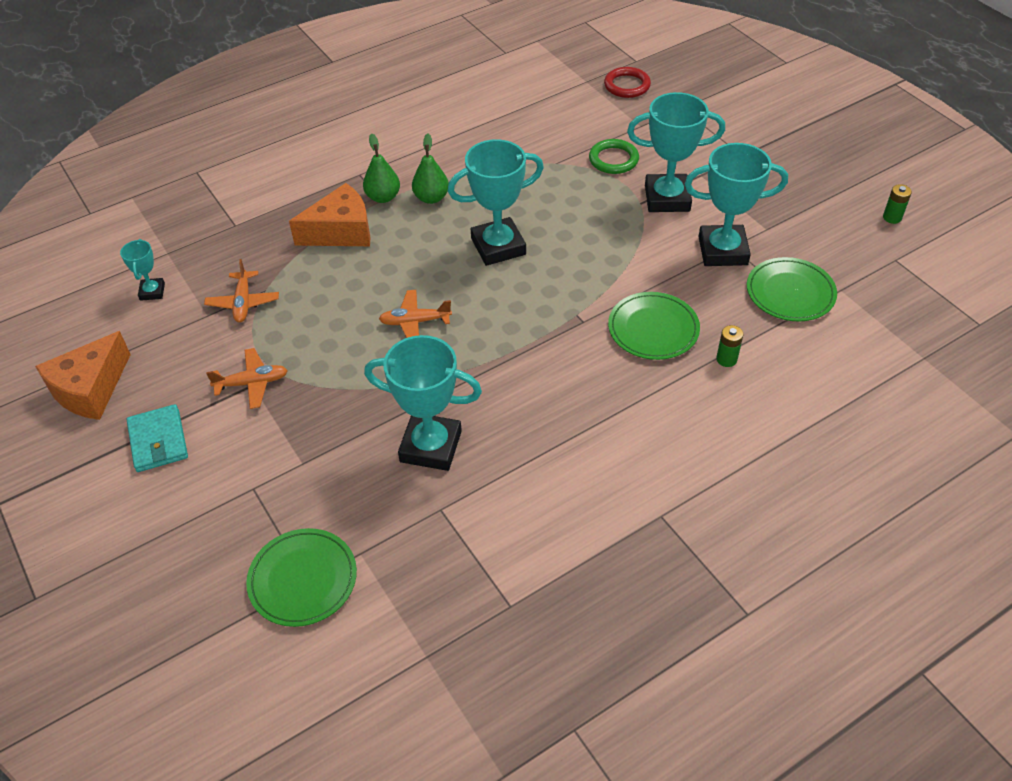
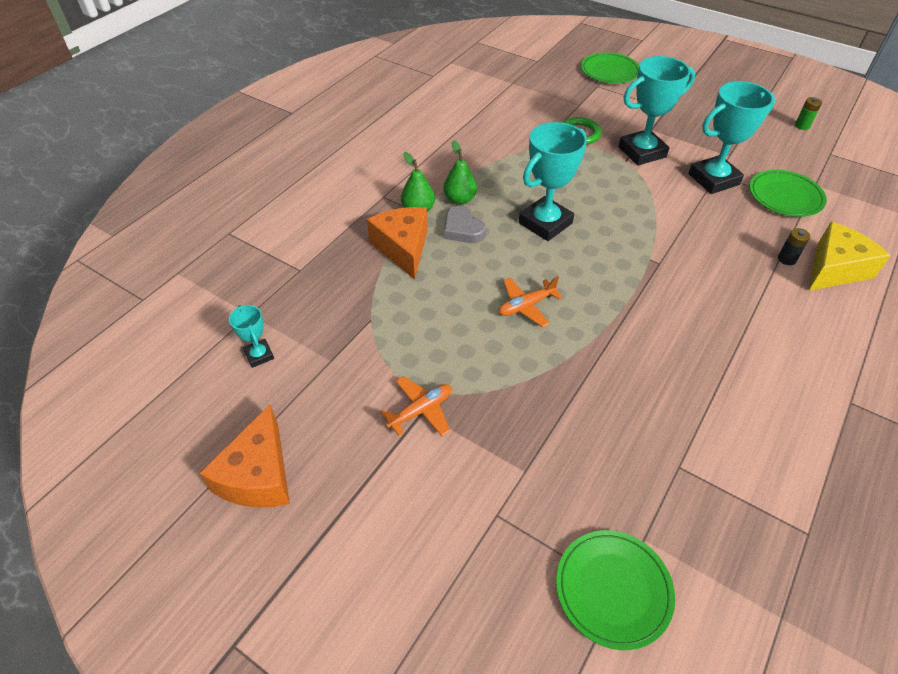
camera: 25 degrees left, 0 degrees up
turquoise wallet [127,404,188,472] -> none
orange plane [204,259,279,323] -> none
orange cheese [289,183,370,246] -> orange cheese turned 60 degrees counterclockwise [367,207,427,280]
turquoise trophy [364,335,482,471] -> none
red ring [604,67,651,98] -> none
green plate [608,292,700,360] -> green plate moved to [581,52,639,83]
green battery [716,325,743,367] -> black battery [778,228,811,265]
none -> grey heart [444,206,486,243]
none -> yellow cheese [809,222,891,291]

